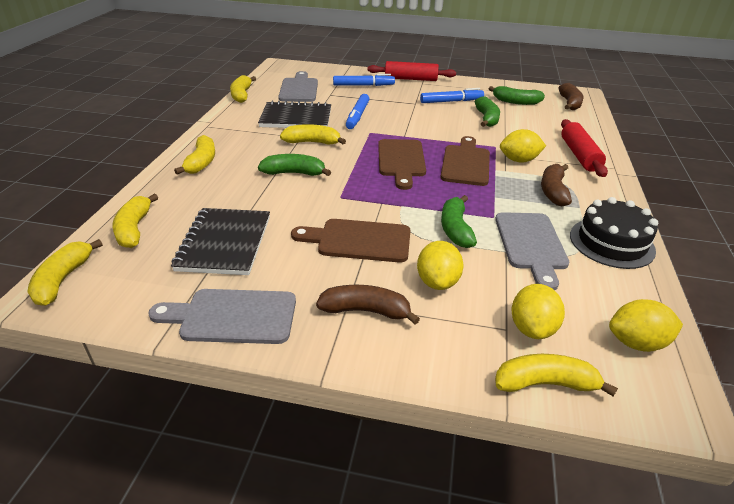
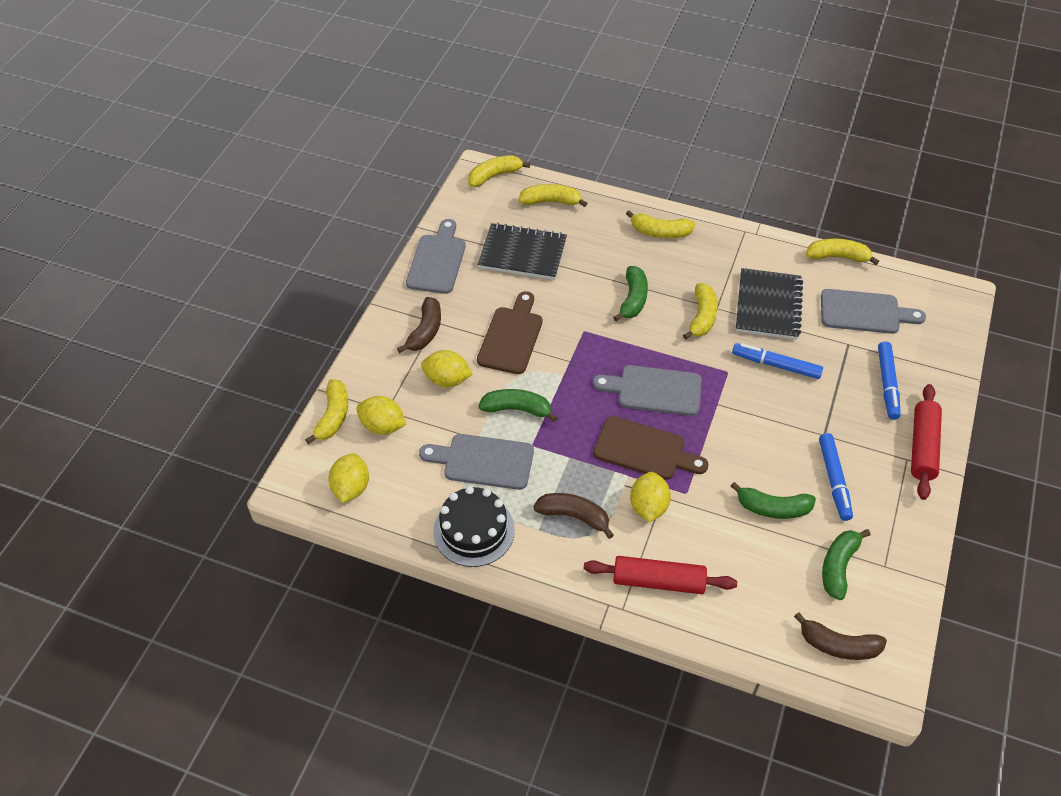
camera: 100 degrees right, 15 degrees up
yellow banana [28,239,103,306] -> yellow banana turned 45 degrees counterclockwise [468,155,530,187]
brown cutting board [378,139,426,190] -> grey cutting board [593,365,702,416]

